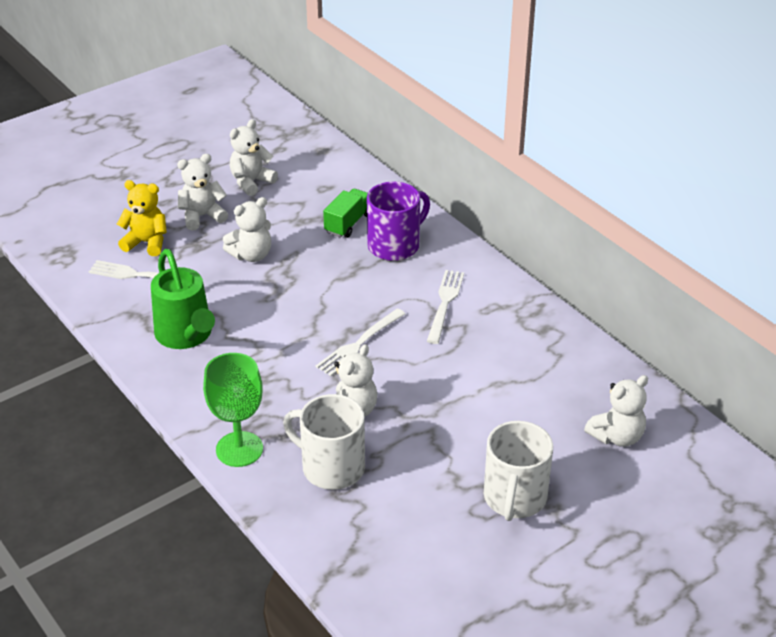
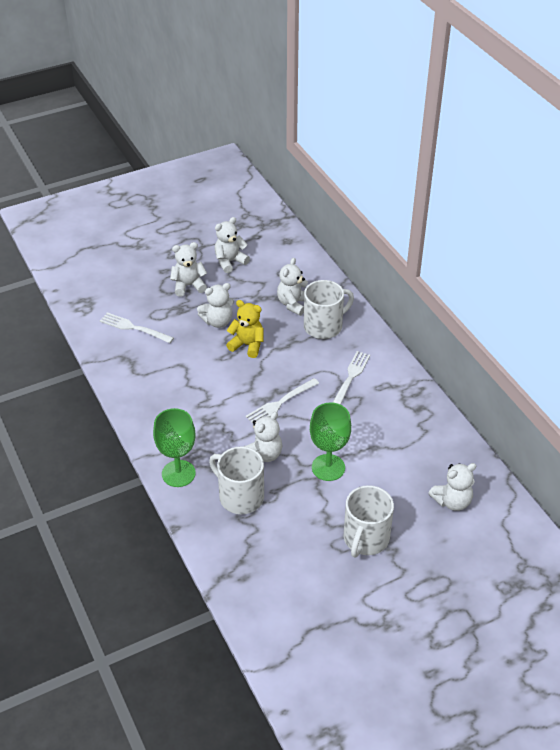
camera: 10 degrees right, 5 degrees up
yellow teddy bear [117,180,167,256] -> yellow teddy bear moved to [226,300,264,358]
green watering can [151,249,215,349] -> none
green truck [323,189,368,238] -> white teddy bear [277,258,308,316]
purple mug [367,182,430,261] -> white mug [304,280,354,339]
none -> green goblet [310,402,351,481]

